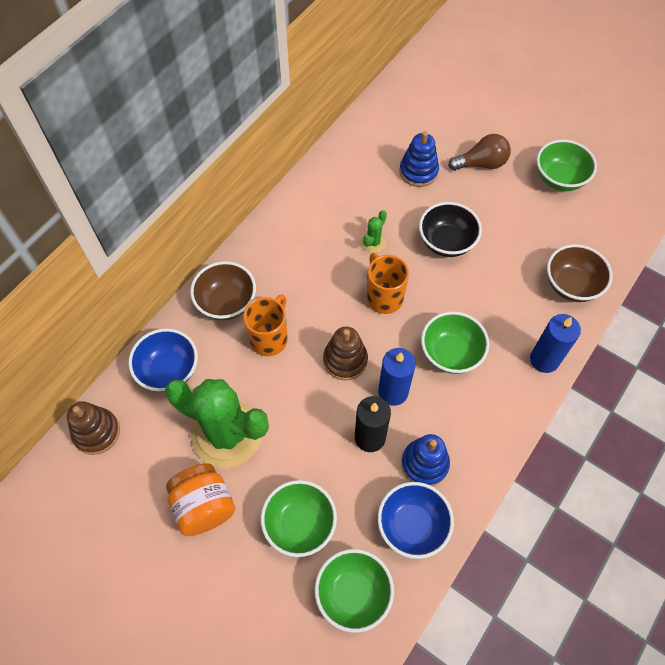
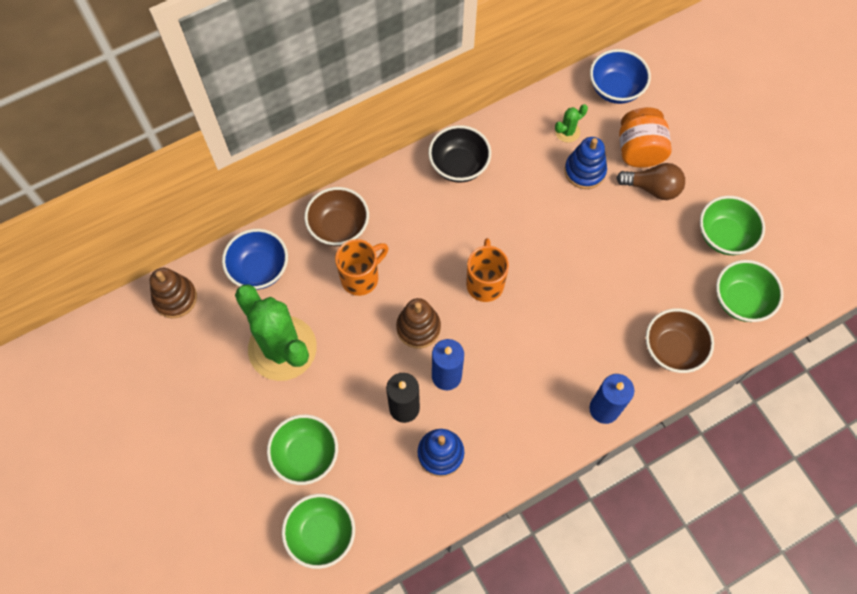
camera: 25 degrees right, 5 degrees up
orange jar [166,463,235,536] -> orange jar moved to [619,107,671,168]
green cactus [361,210,387,253] -> green cactus moved to [555,104,588,143]
blue bowl [378,482,454,559] -> blue bowl moved to [590,49,651,104]
black bowl [419,202,482,257] -> black bowl moved to [428,125,491,183]
green bowl [421,311,489,374] -> green bowl moved to [716,260,784,322]

